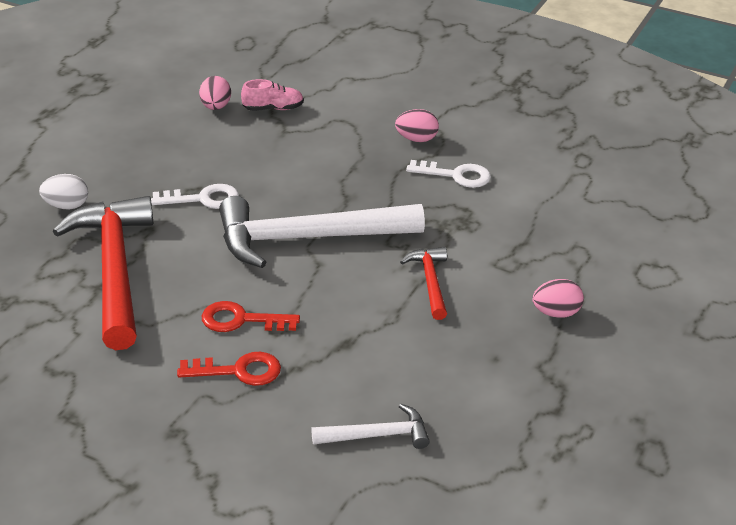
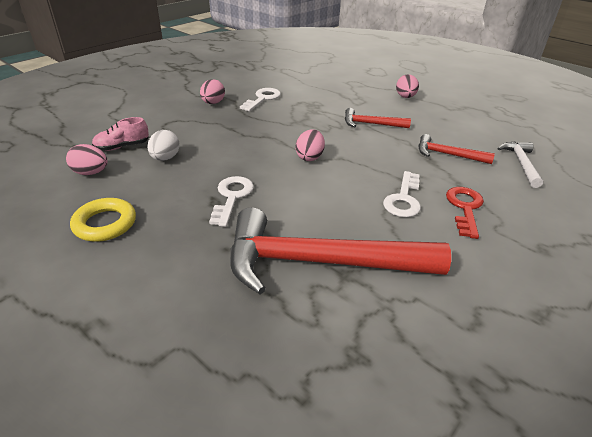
camera: 75 degrees left, 0 degrees up
white egg [39,174,88,210] -> white egg moved to [147,130,180,161]
red key [202,301,300,332] -> white key [383,171,421,217]
white hammer [219,196,425,268] -> pink egg [295,129,325,161]
pink shoe [241,79,304,111] -> pink shoe turned 120 degrees counterclockwise [92,117,149,151]
none -> yellow ring [70,198,136,242]
none -> red hammer [419,134,495,164]

